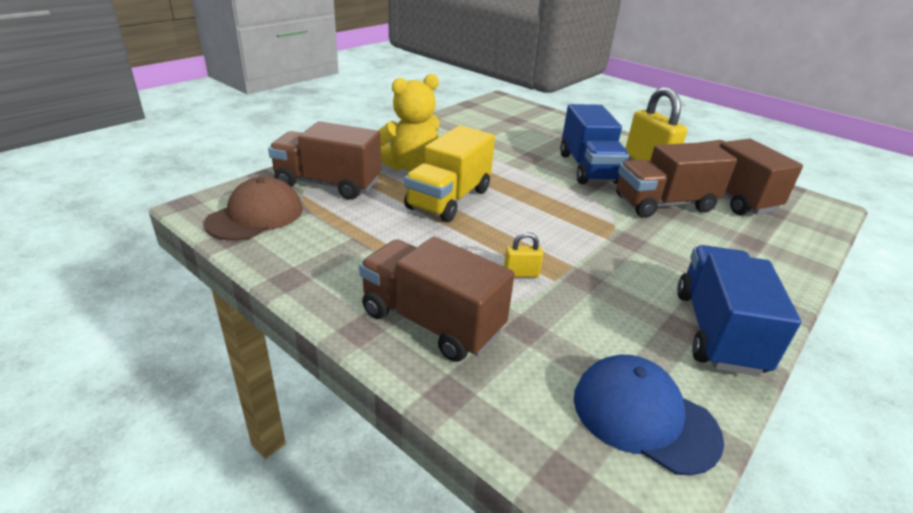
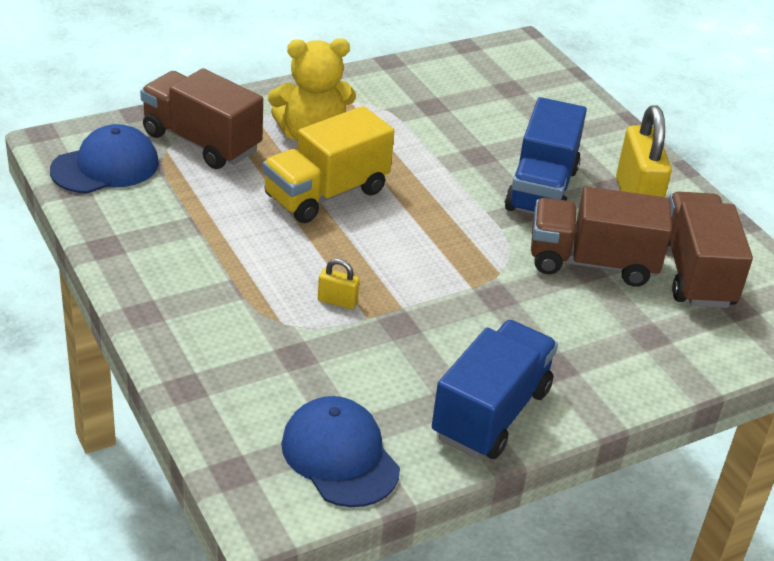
camera: 20 degrees right, 5 degrees up
brown cap [204,177,303,240] -> blue cap [50,124,159,193]
brown truck [359,237,515,362] -> none

